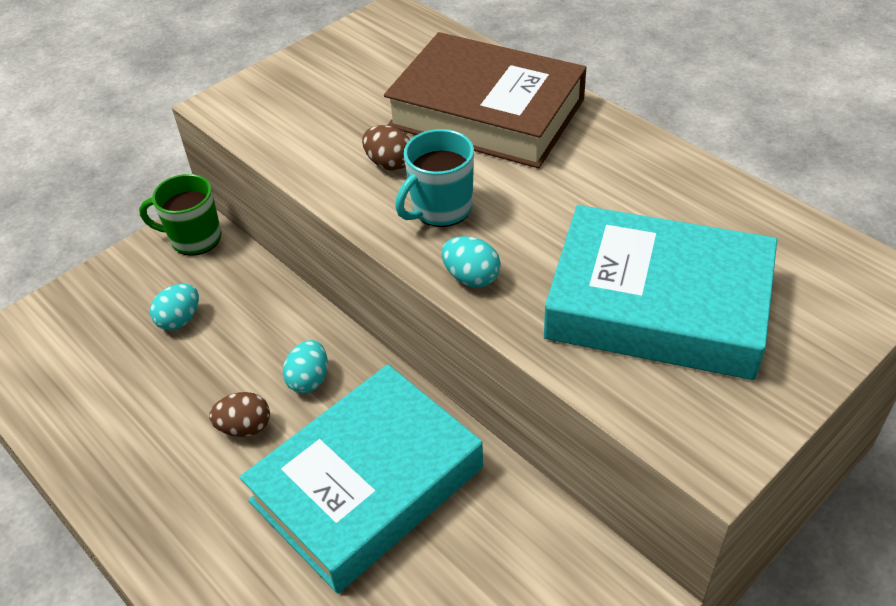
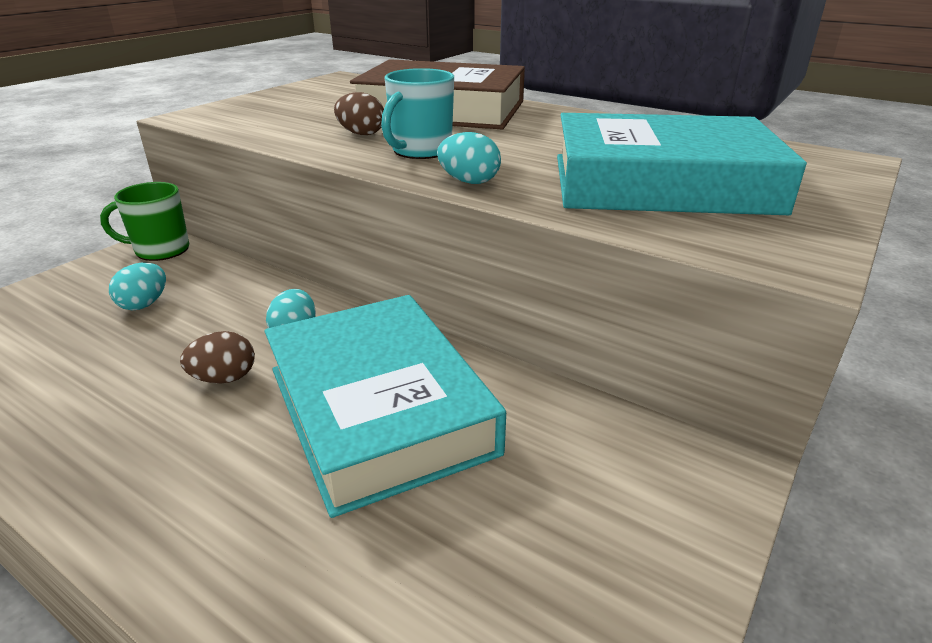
camera: 15 degrees left, 15 degrees down
turquoise book [240,364,483,593] -> turquoise book turned 60 degrees counterclockwise [265,295,506,518]

